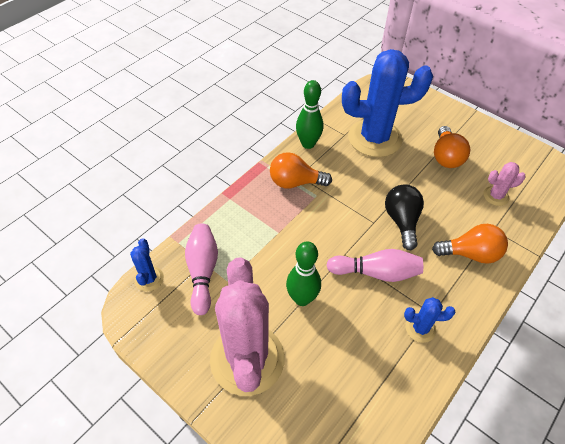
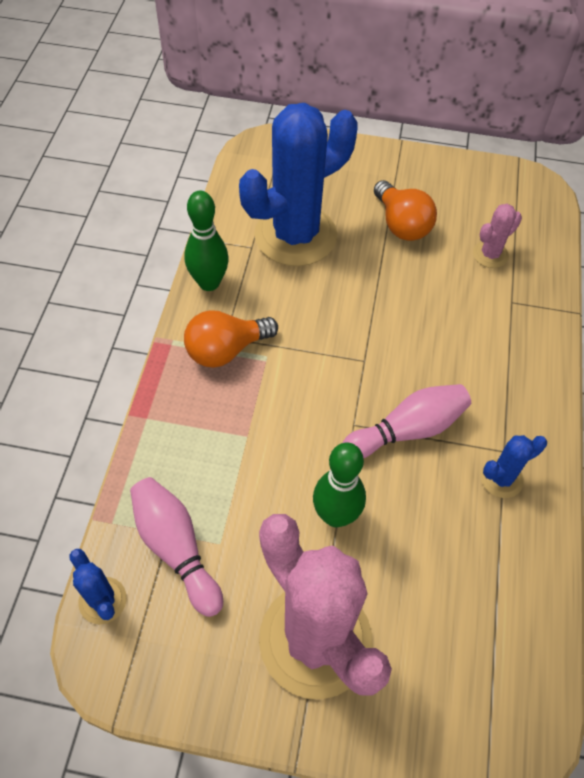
camera: 30 degrees left, 5 degrees up
black light bulb [385,184,424,250] -> none
orange light bulb [432,224,508,264] -> none

